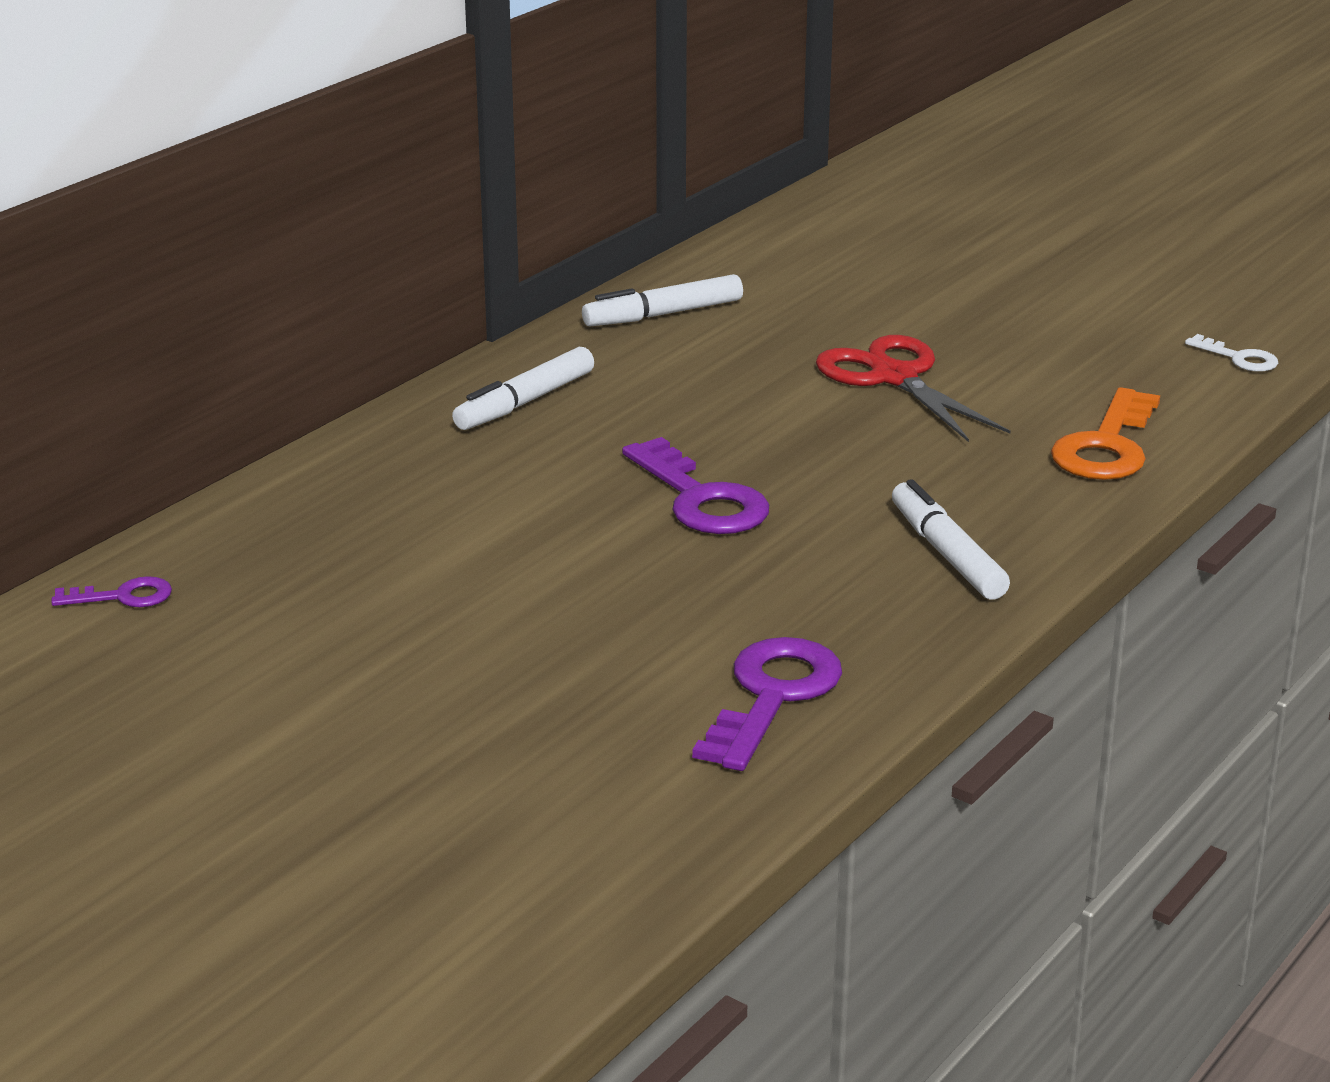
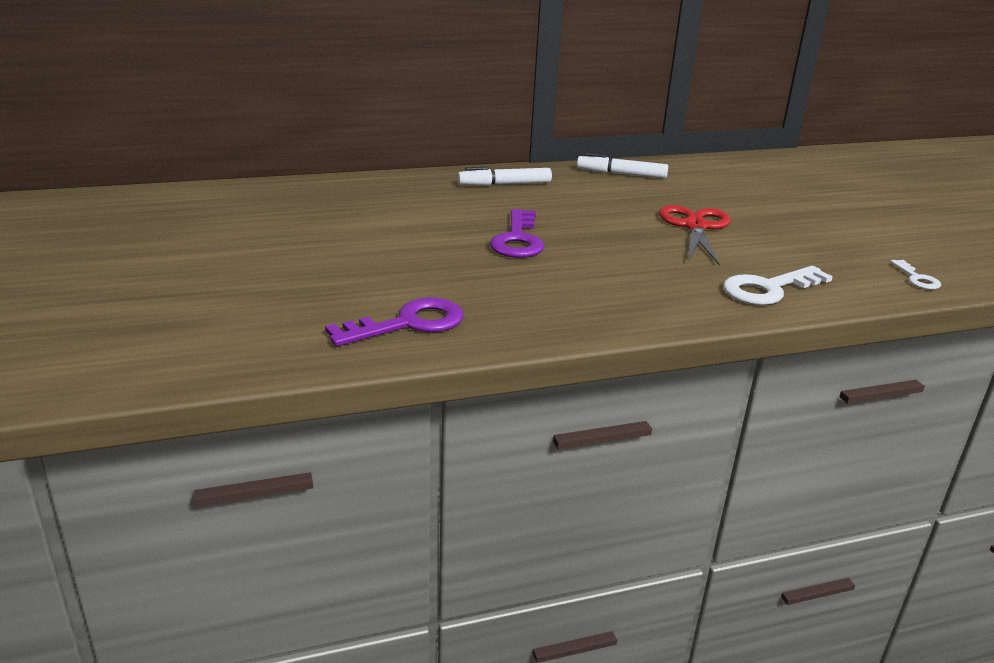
camera: 35 degrees right, 0 degrees up
purple key [51,576,172,607] -> none
white marker [892,479,1010,600] -> none
orange key [1051,387,1160,480] -> white key [723,266,833,305]

